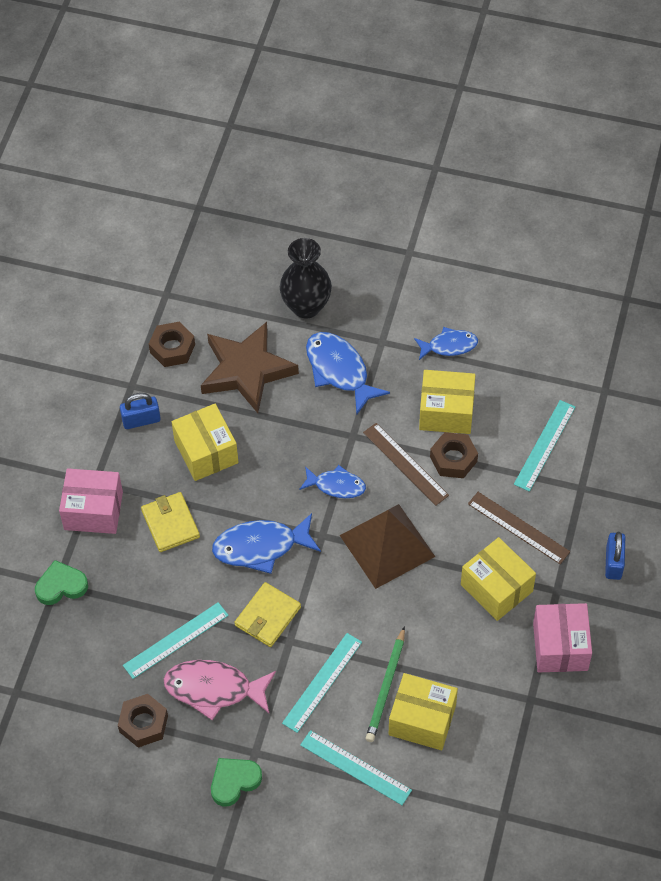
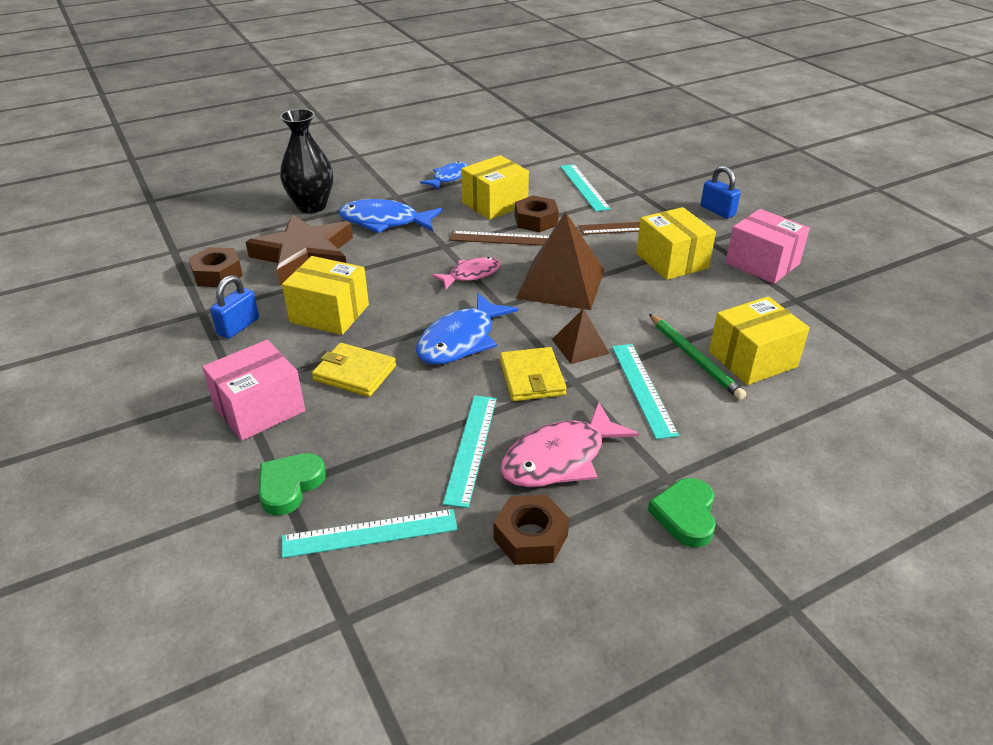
camera: 45 degrees left, 20 degrees down
blue fish [299,465,366,498] -> pink fish [432,257,500,289]
turquoise ruler [300,730,412,805] -> turquoise ruler moved to [282,509,458,558]
yellow box [461,537,536,621] -> yellow box turned 60 degrees clockwise [636,207,716,280]
none -> brown pyramid [552,308,610,364]

